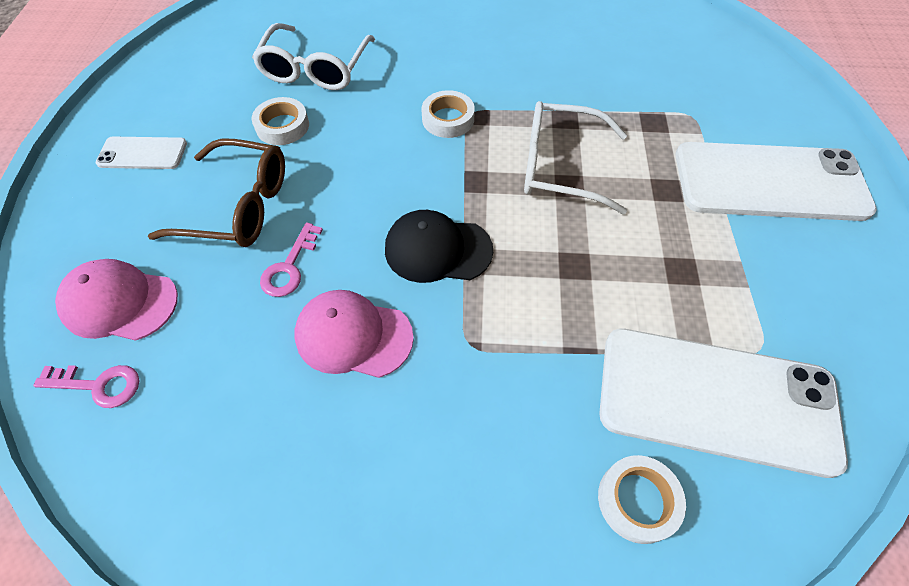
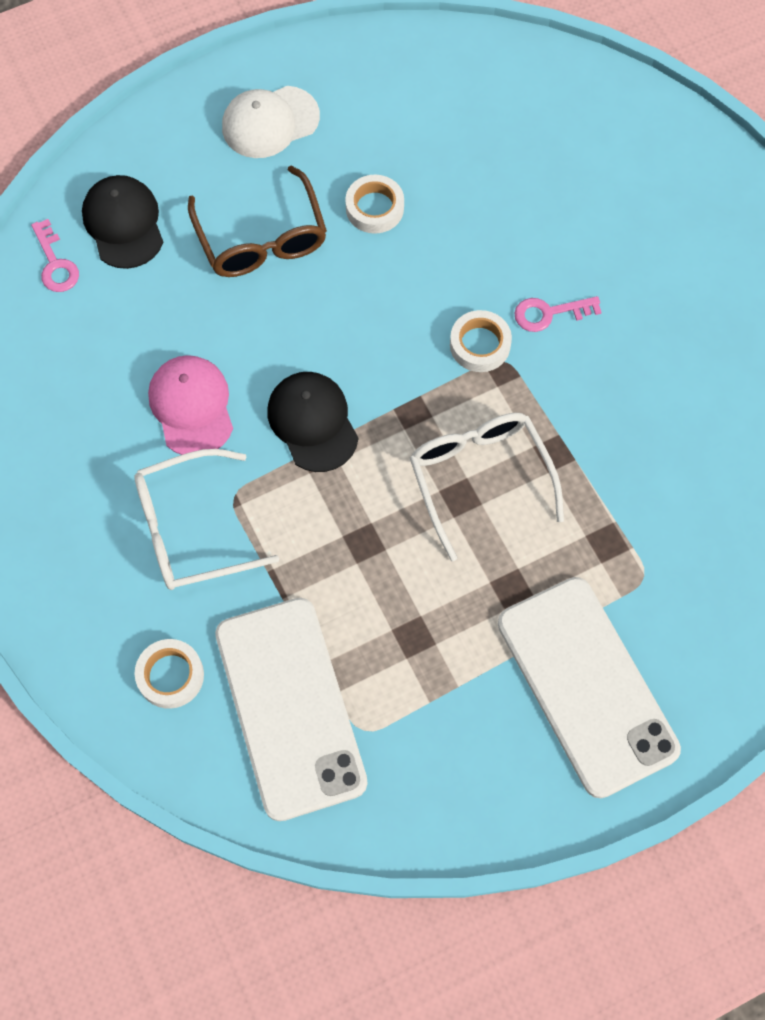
camera: 60 degrees right, 10 degrees up
pink cap [55,259,178,341] -> black cap [82,175,163,269]
white phone [96,137,187,169] -> white cap [222,86,320,158]
white glasses [252,23,375,90] -> white glasses moved to [134,449,279,590]
pink key [260,222,323,297] -> pink key moved to [514,296,602,332]

